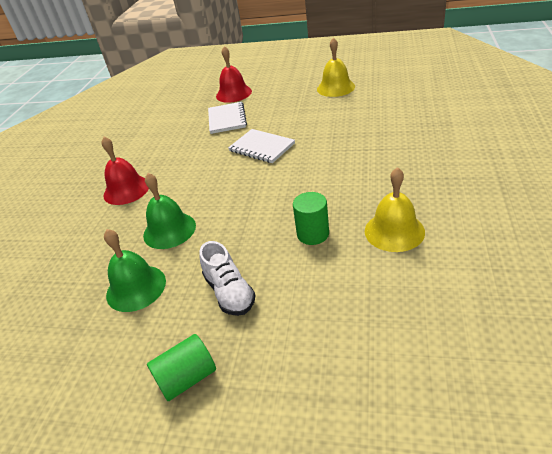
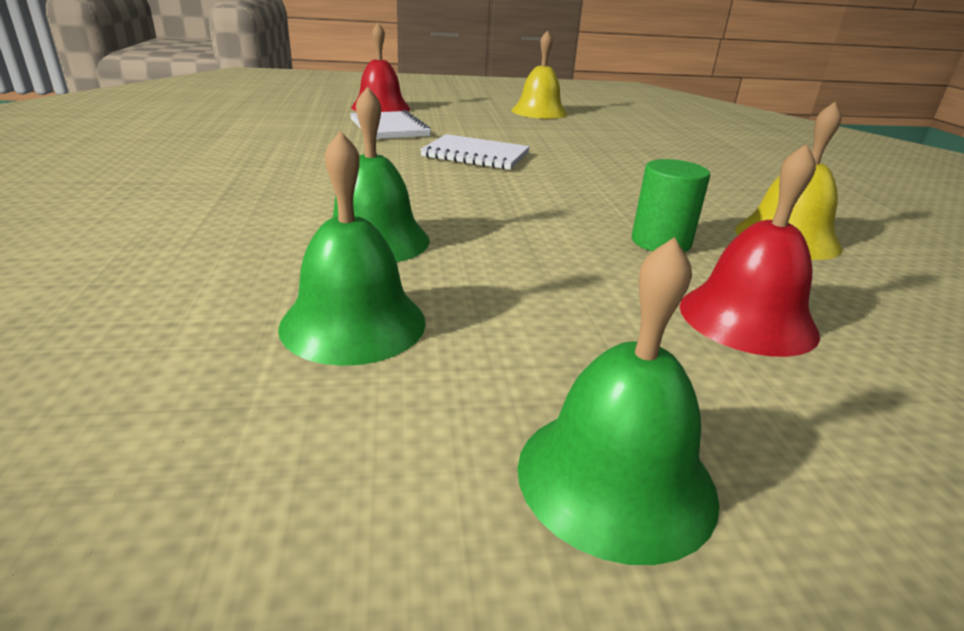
camera: 25 degrees left, 10 degrees down
red bell [102,137,149,205] -> red bell moved to [680,144,820,357]
green cylinder [147,334,216,401] -> green bell [517,237,720,565]
white shoe [199,241,255,316] -> none

